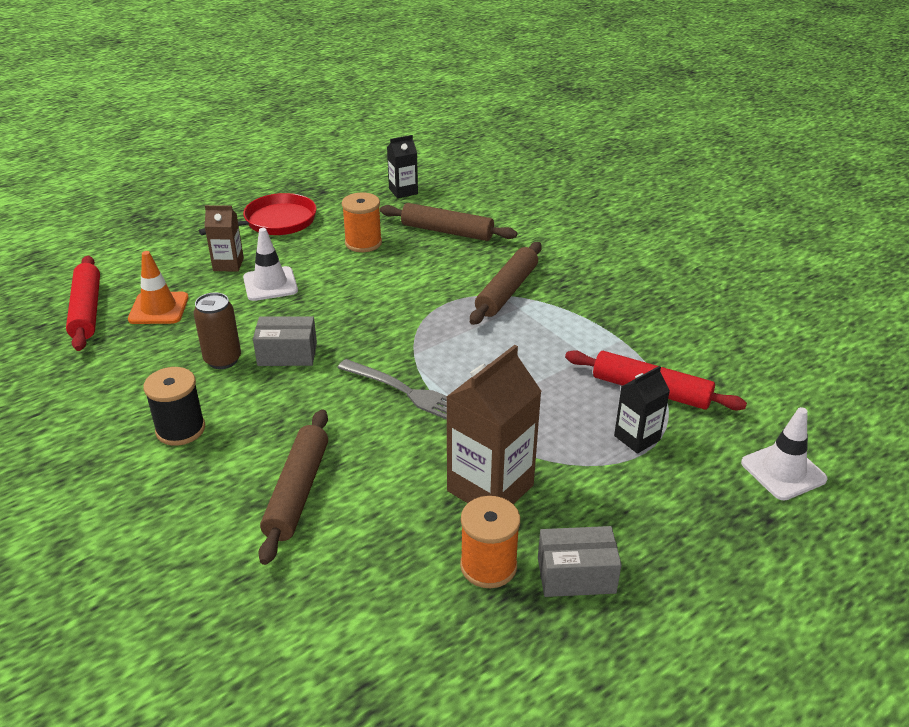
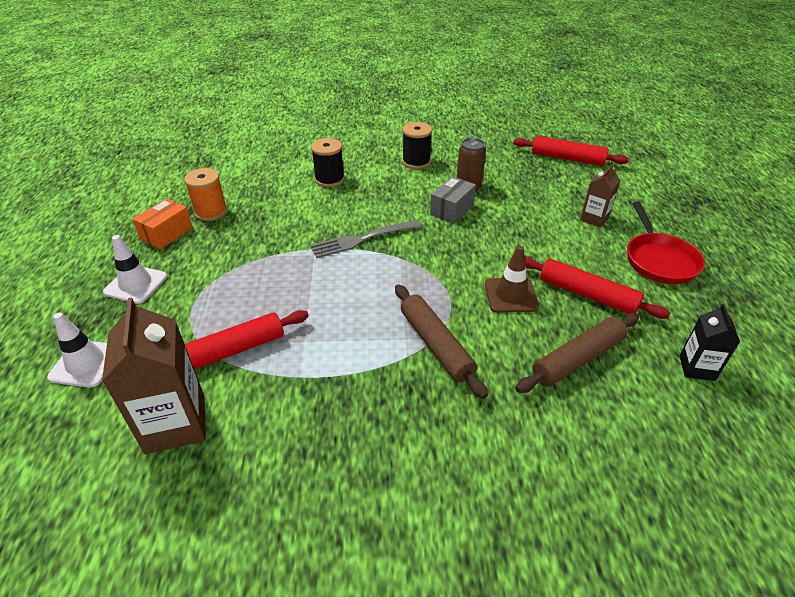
camera: 125 degrees right, 5 degrees up
orange traffic cone [128,251,189,324] -> none
white traffic cone [243,228,298,301] -> white traffic cone moved to [103,235,167,304]
brown rolling pin [258,409,328,565] -> black spool [311,138,345,187]
orange spool [342,193,382,252] -> red rolling pin [525,256,671,319]
brown carton [446,345,542,504] -> brown carton moved to [102,297,206,454]
grey box [538,526,622,597] -> orange box [132,199,193,249]
black carton [614,366,670,454] -> none
none -> brown traffic cone [485,246,539,313]

